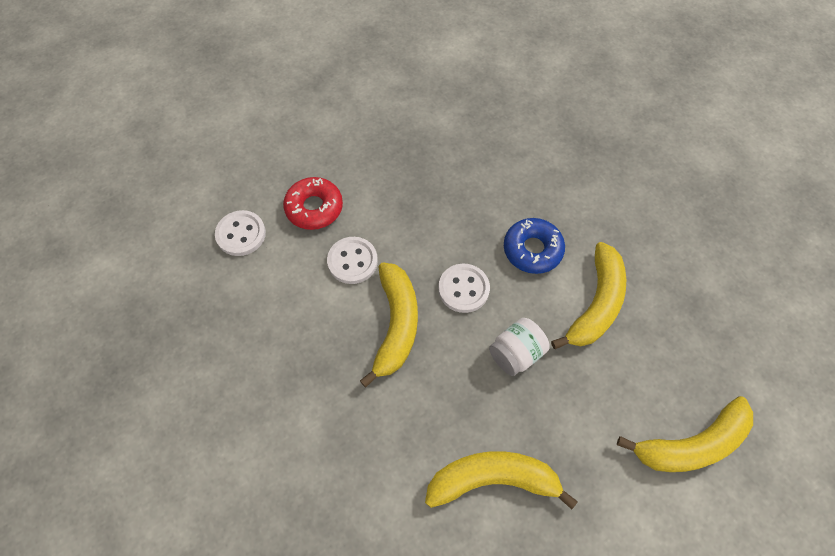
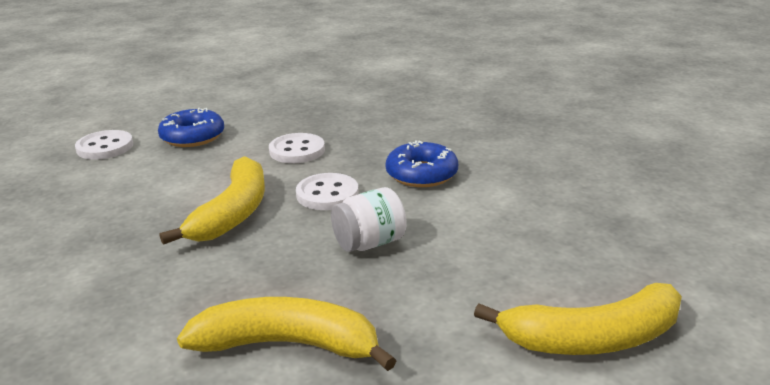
camera: 10 degrees right, 35 degrees down
red donut [283,177,343,230] -> blue donut [158,108,224,147]
white button [327,237,378,284] -> white button moved to [269,133,325,163]
yellow banana [551,242,626,349] -> none

